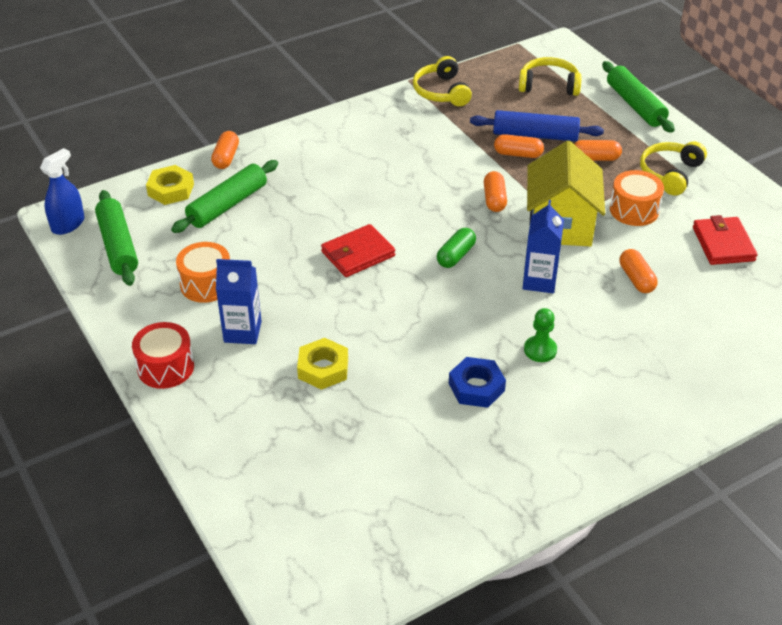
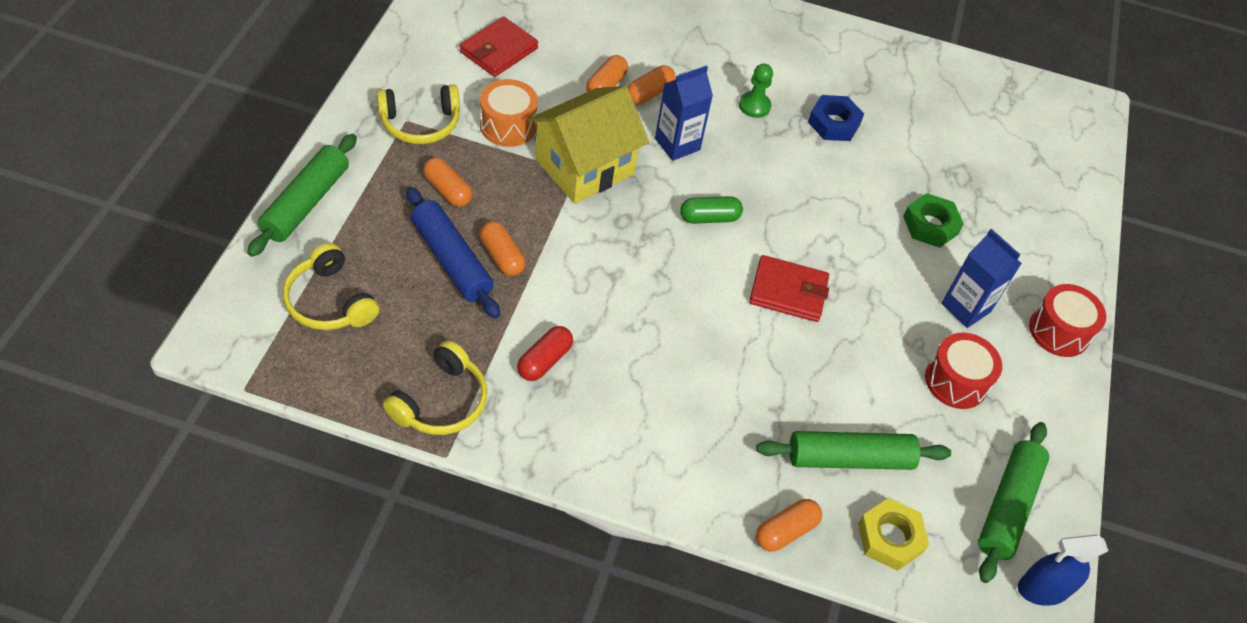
camera: 140 degrees left, 10 degrees up
orange drum [176,242,230,303] -> red drum [925,333,1002,409]
yellow nut [297,338,348,390] -> green nut [903,193,964,248]
orange capsule [484,171,507,212] -> orange capsule moved to [628,65,676,104]
none -> red capsule [517,326,573,381]

